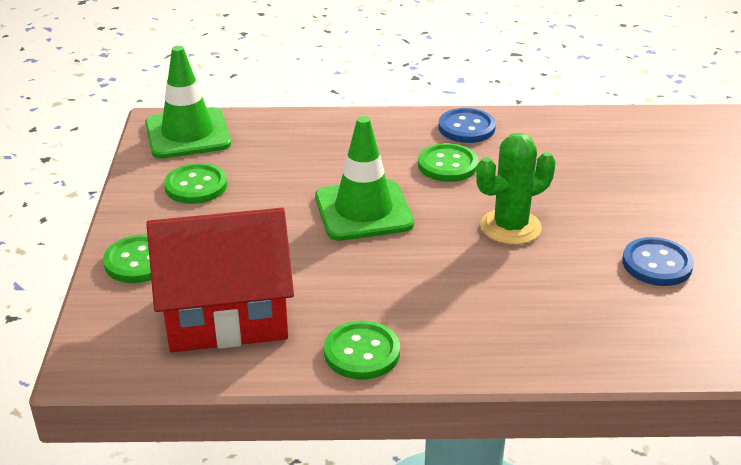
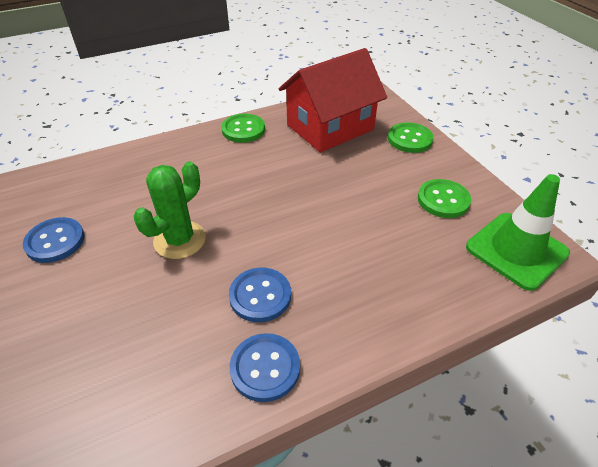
camera: 155 degrees right, 10 degrees up
green traffic cone [315,116,414,241] -> none
green button [418,143,478,182] -> blue button [229,268,291,322]

